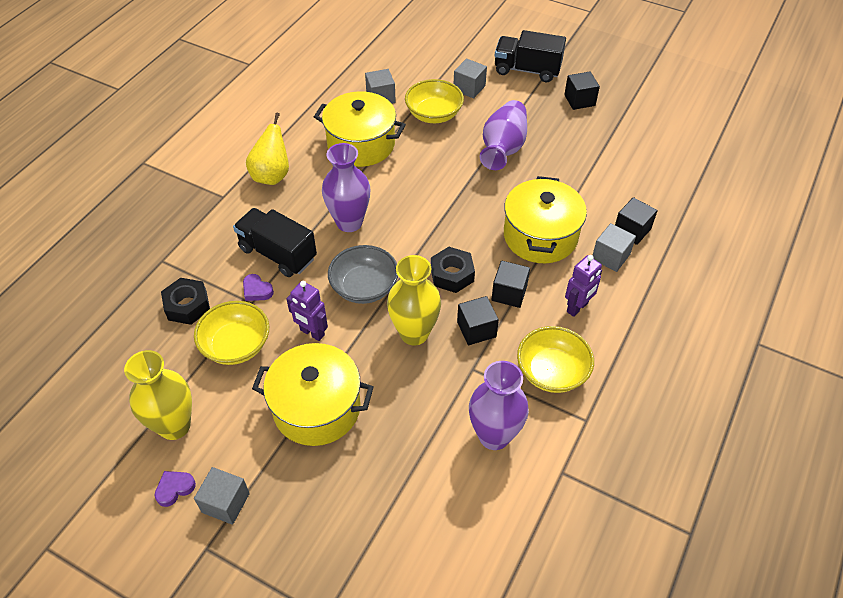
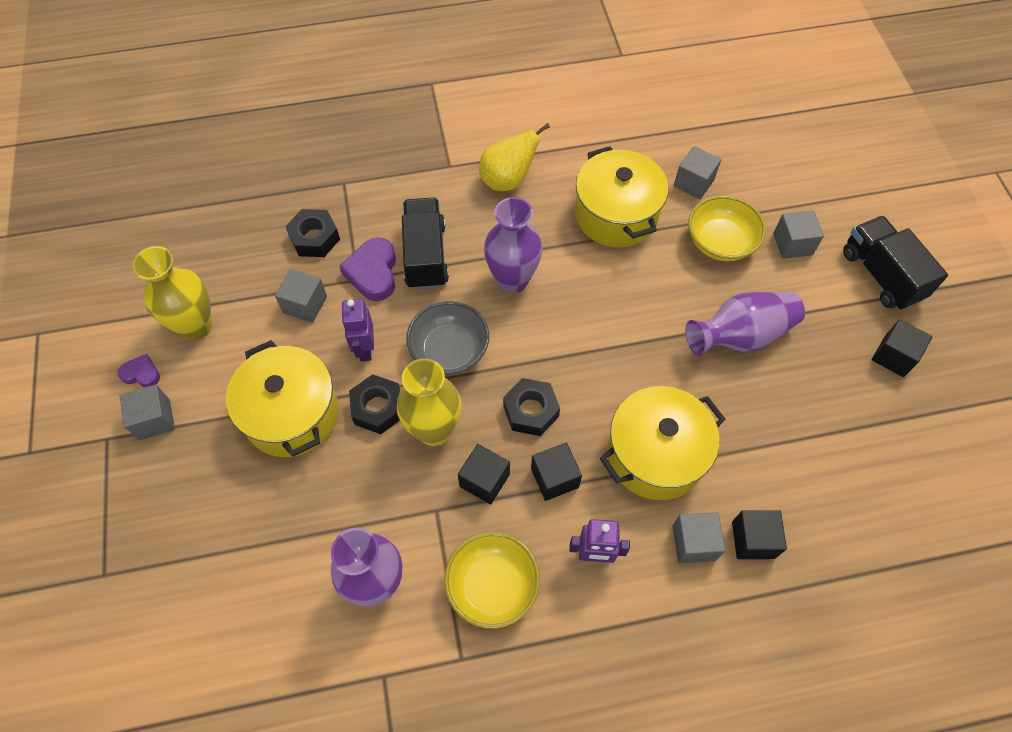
camera: 50 degrees right, 10 degrees up
yellow bowl [194,301,269,365] -> grey cube [275,269,327,323]
purple heart [243,274,274,301] -> purple heart [339,237,396,301], size x1.77
none -> black nut [349,374,401,434]

